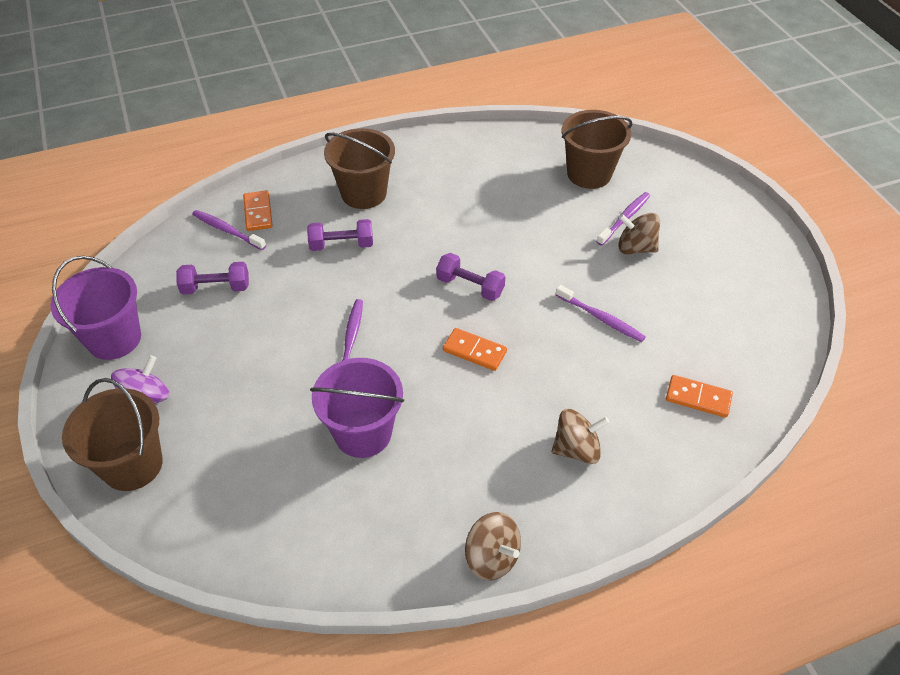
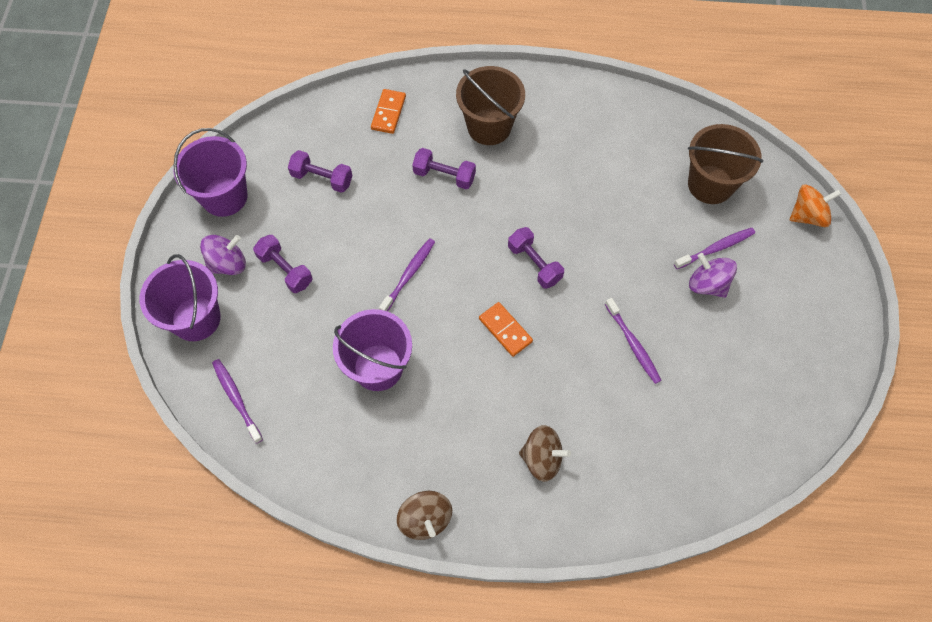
camera: 25 degrees right, 15 degrees up
brown bucket [62,378,163,491] -> purple bucket [140,254,221,341]
purple toothbrush [192,210,266,250] -> purple toothbrush moved to [212,359,263,444]
brown spinning top [618,213,660,254] -> purple spinning top [689,253,737,298]
orange domino [666,375,733,418] -> none
none -> purple dumbbell [253,235,313,293]
none -> orange spinning top [790,185,842,227]

